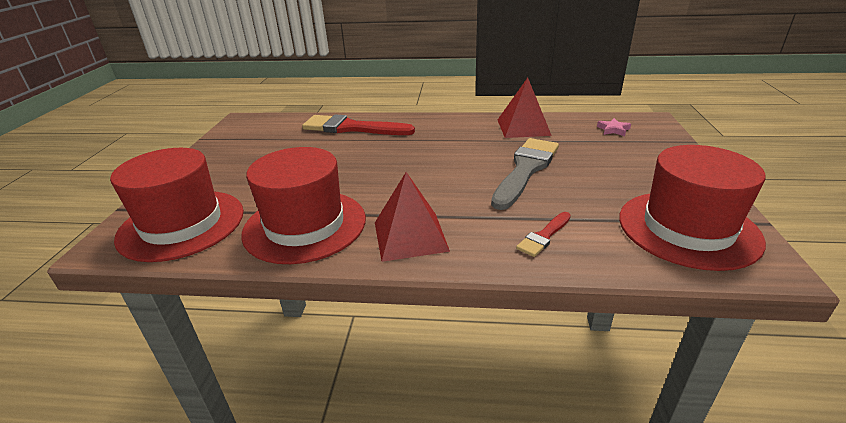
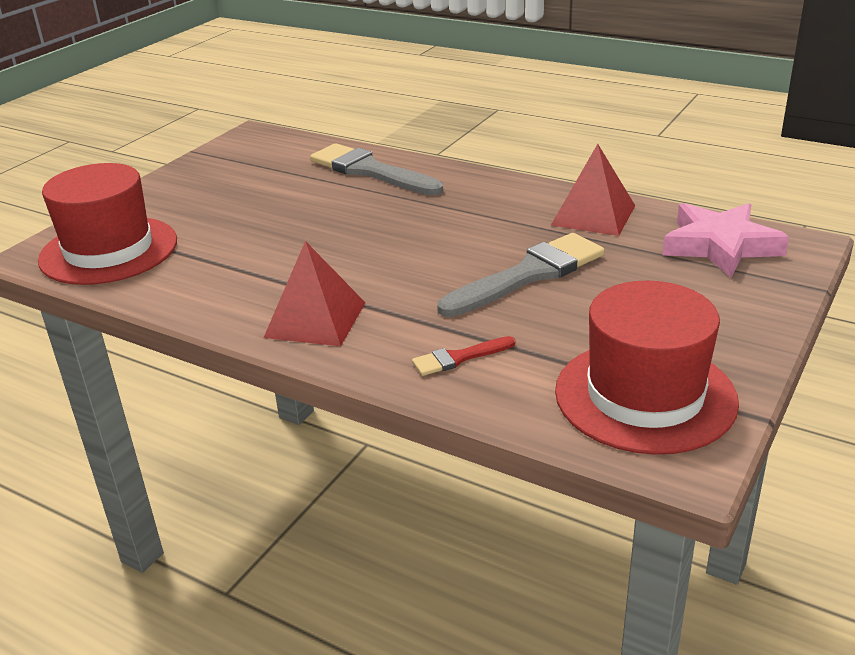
camera: 25 degrees right, 0 degrees up
red hat [241,147,366,264] -> none
red brush [302,114,415,135] -> grey brush [310,143,443,196]
pink star [597,118,631,136] -> pink star [662,203,789,277], size x2.37

